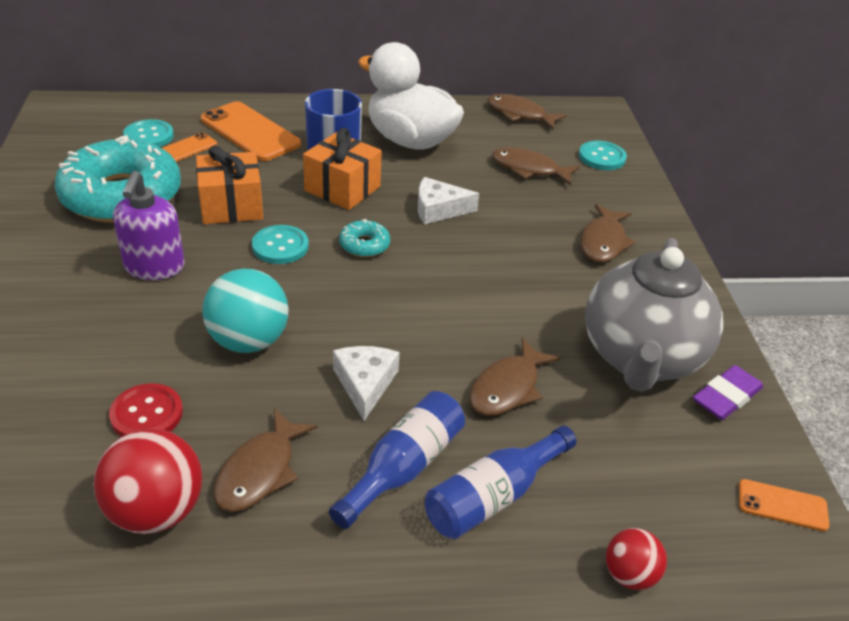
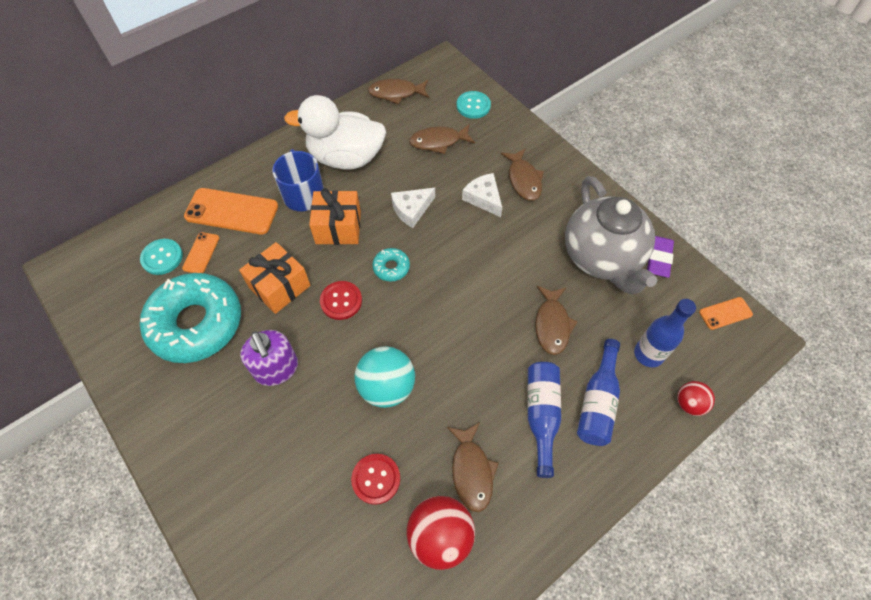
camera: 30 degrees left, 20 degrees up
turquoise button [252,225,309,264] -> red button [320,281,362,320]
white cheese [333,346,400,421] -> white cheese moved to [462,173,502,217]
none -> blue bottle [634,299,696,367]

